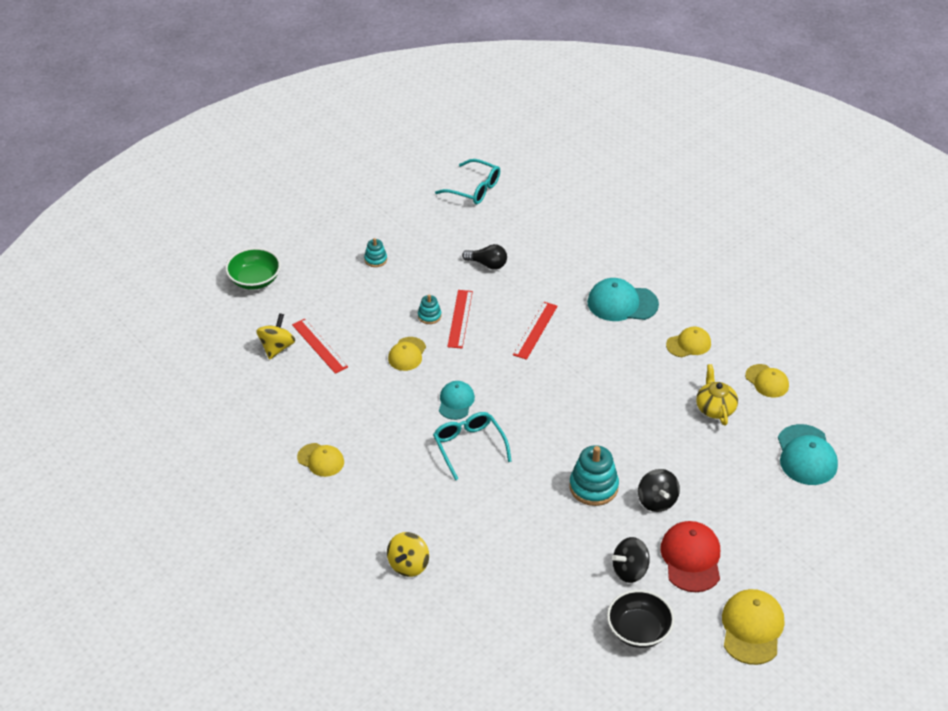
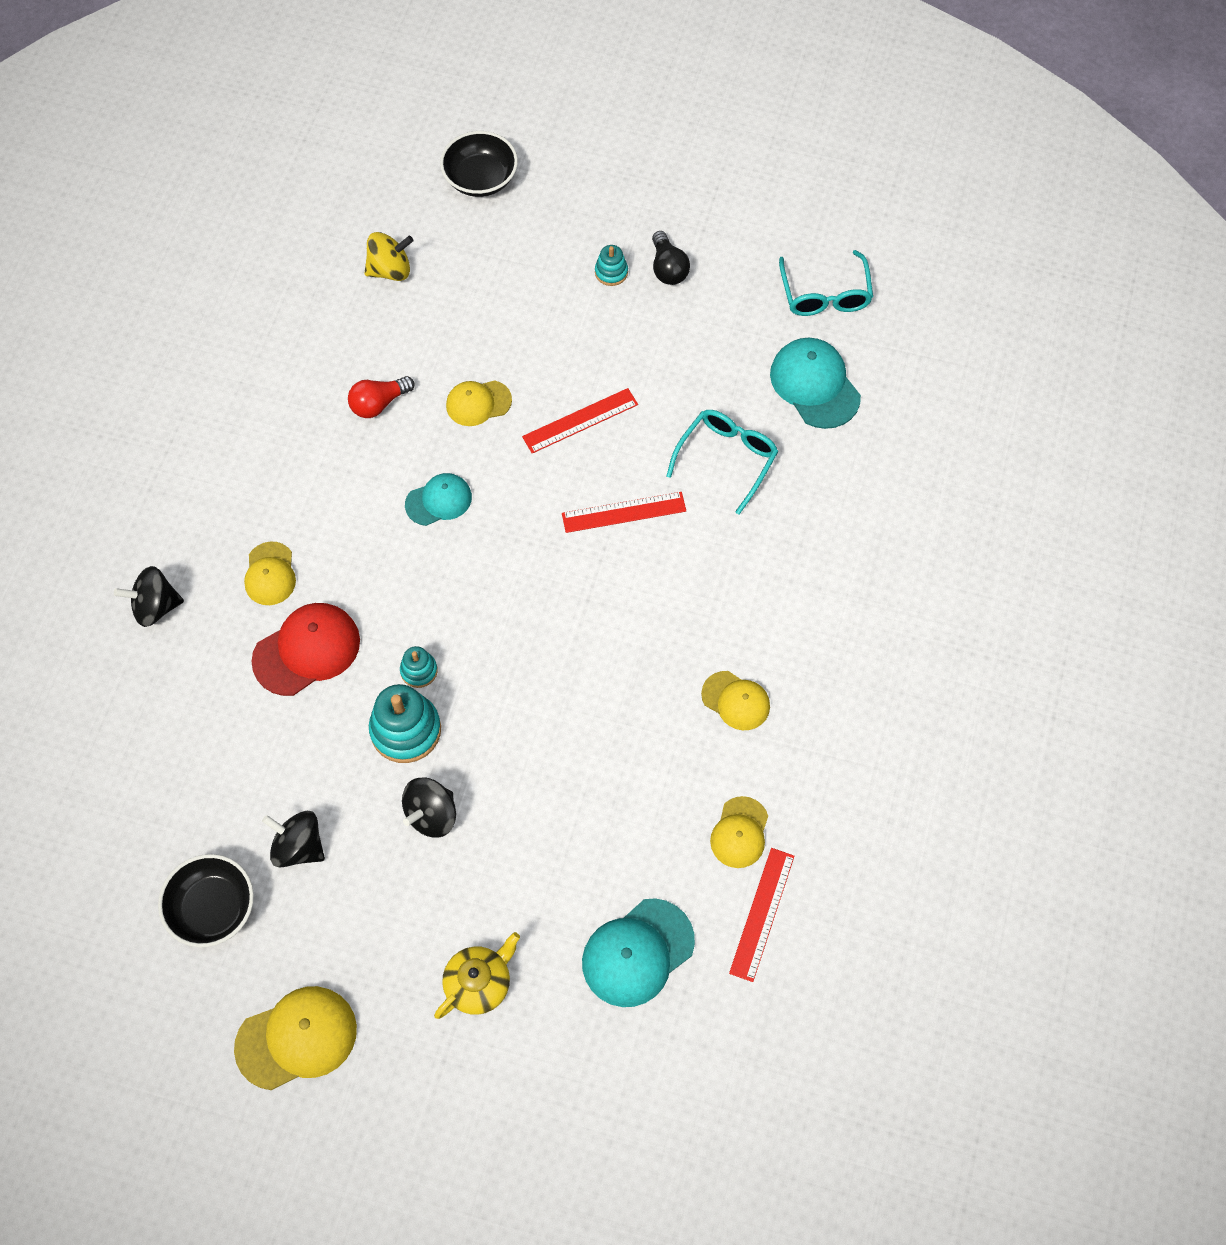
camera: 55 degrees right, 20 degrees up
green bowl [225,248,281,290] -> black bowl [440,131,518,197]
red ruler [292,319,348,374] -> red ruler moved to [729,848,794,982]
yellow cap [297,443,344,477] -> yellow cap moved to [244,542,296,605]
yellow spinning top [387,532,429,577] -> black spinning top [114,566,184,627]
turquoise stacking toy [418,295,441,324] -> turquoise stacking toy moved to [400,646,438,688]
turquoise glasses [433,412,512,481] -> turquoise glasses moved to [666,410,779,514]
black light bulb [462,244,507,270] -> black light bulb moved to [652,231,690,285]
turquoise cap [587,278,659,321] -> turquoise cap moved to [770,338,861,429]
red cap [660,521,720,592] -> red cap moved to [251,603,360,696]
yellow teapot [696,364,738,426] -> yellow teapot moved to [434,932,520,1019]
none -> red light bulb [348,376,415,418]

